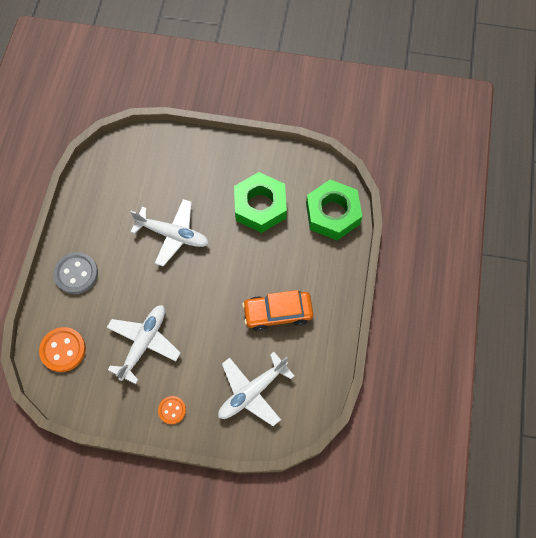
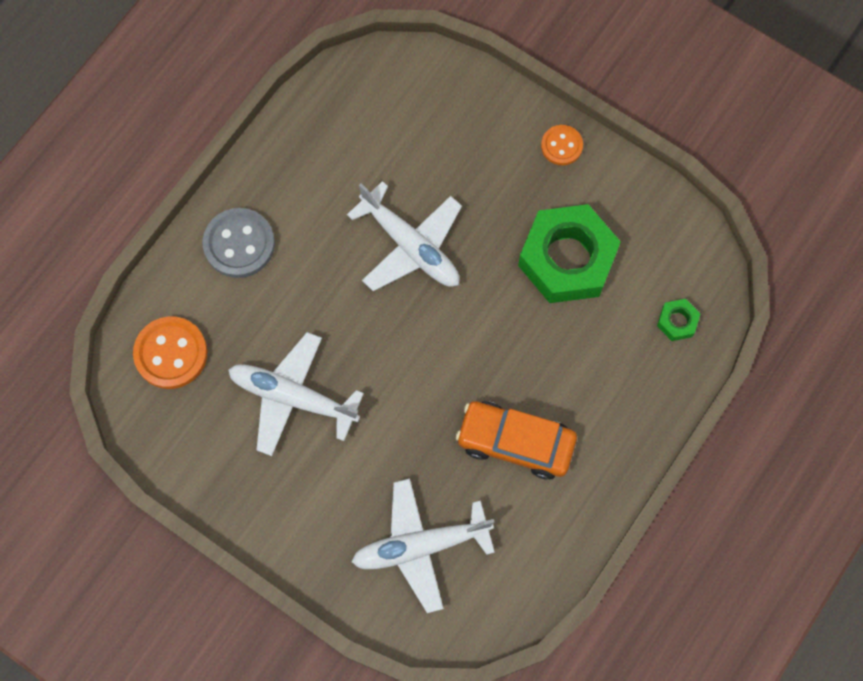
camera: 25 degrees right, 5 degrees up
white plane [107,305,181,384] -> white plane turned 120 degrees counterclockwise [228,332,364,456]
orange button [158,396,186,424] -> orange button moved to [541,125,583,165]
green nut [306,180,362,240] -> green nut [657,299,700,341], size x0.42

